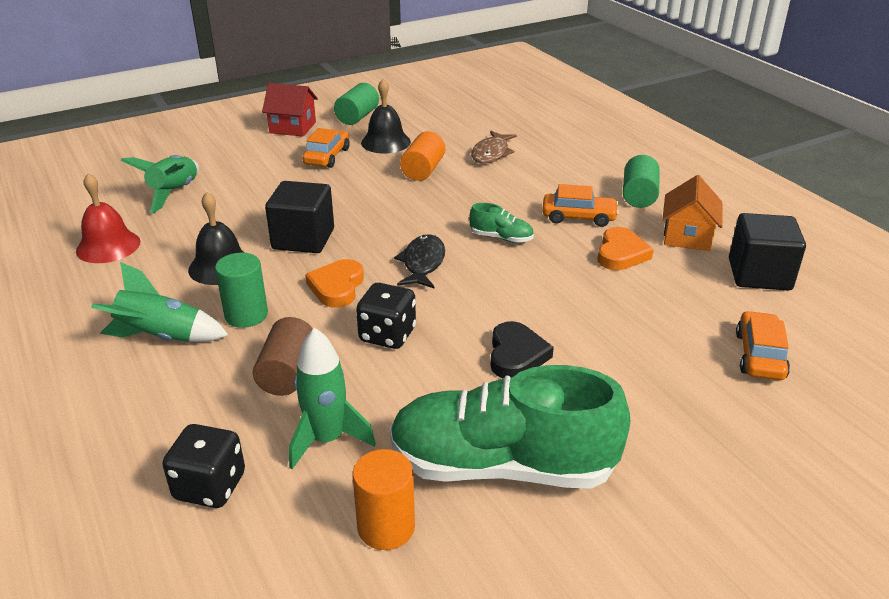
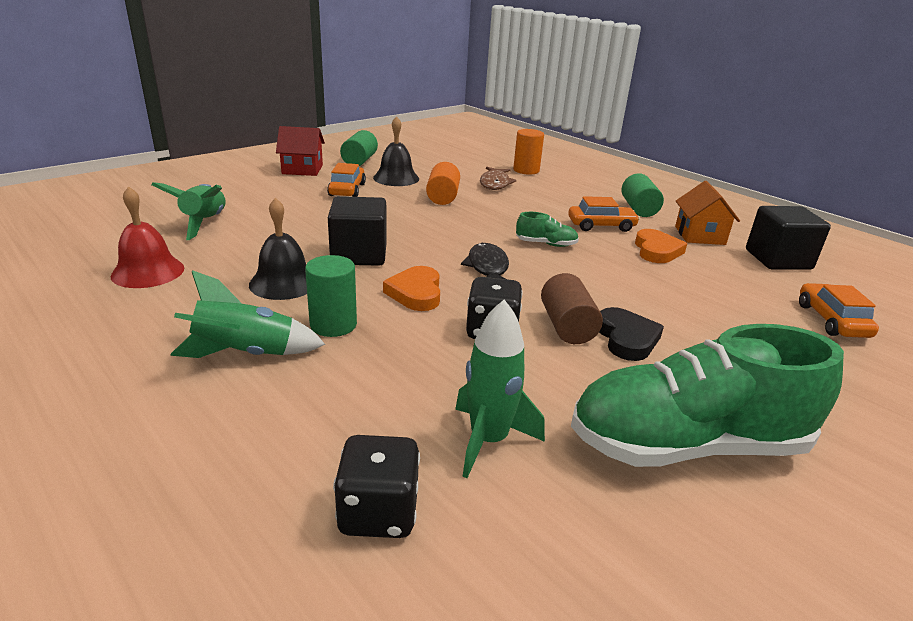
camera: 15 degrees left, 5 degrees down
brown cylinder [253,317,313,396] -> brown cylinder moved to [541,273,603,344]
orange cylinder [353,449,415,550] -> orange cylinder moved to [513,129,544,175]

